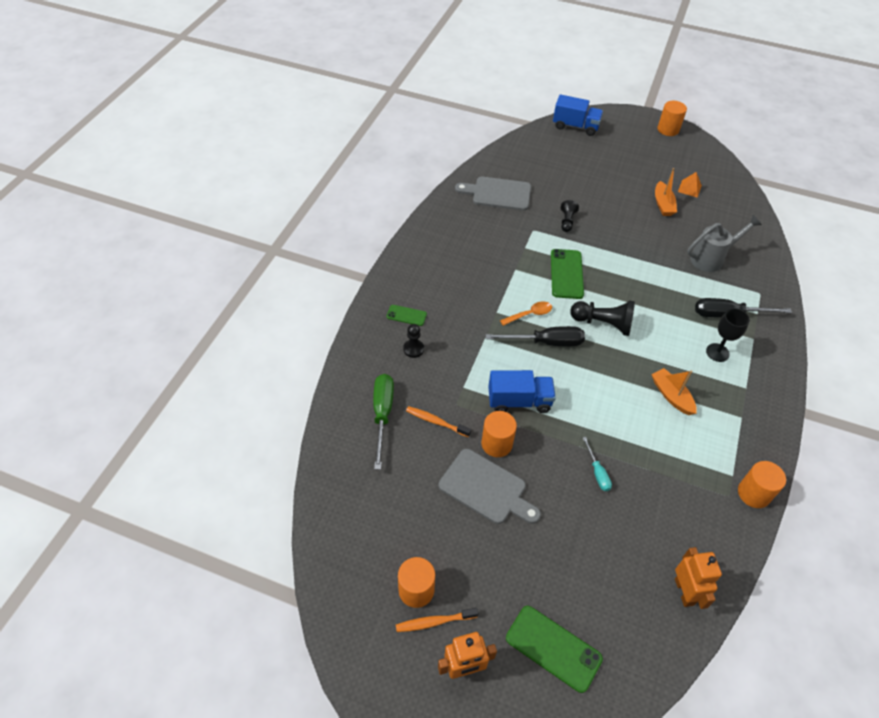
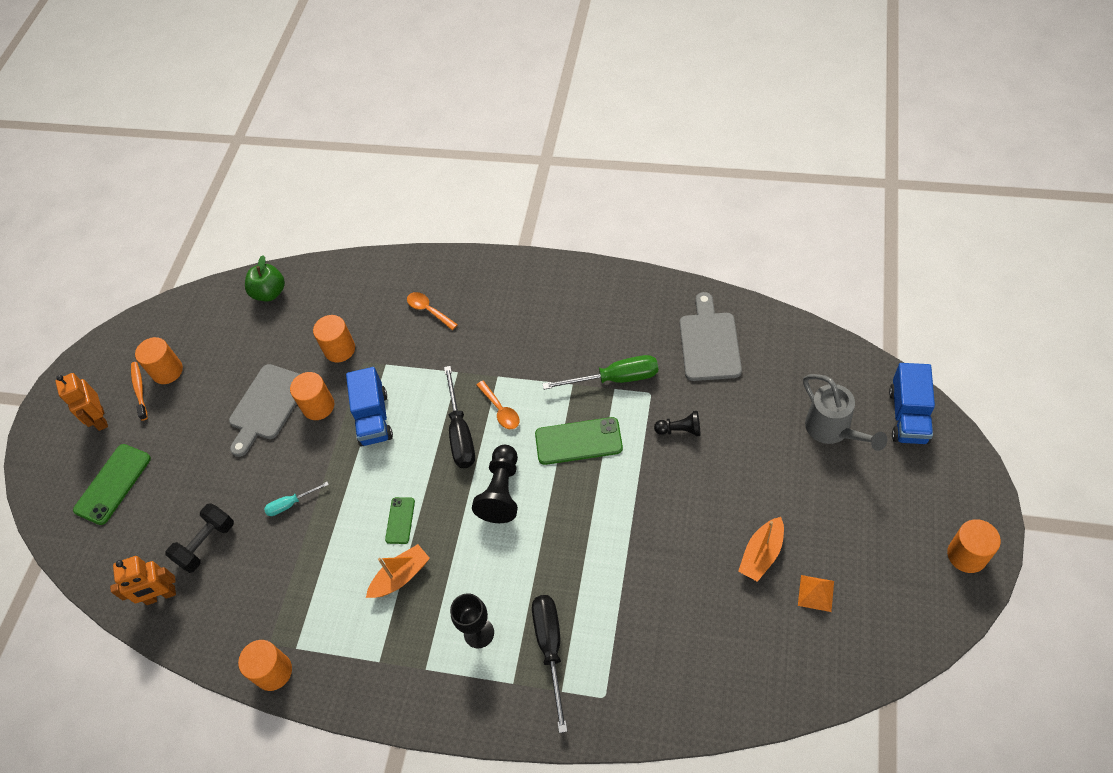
camera: 90 degrees right, 5 degrees up
green screwdriver [373,374,394,470] -> green screwdriver moved to [543,355,658,390]
green phone [387,305,427,326] -> green phone moved to [385,497,415,544]
black pawn [403,324,424,358] -> orange spoon [407,292,458,330]
orange toothbrush [406,406,471,437] -> orange cylinder [313,315,355,362]
orange boat [655,168,677,216] -> orange boat turned 45 degrees counterclockwise [738,517,784,582]
grey watering can [687,215,762,272] -> grey watering can moved to [803,374,887,451]
none -> black dumbbell [166,503,234,573]
none -> green apple [245,255,285,301]

